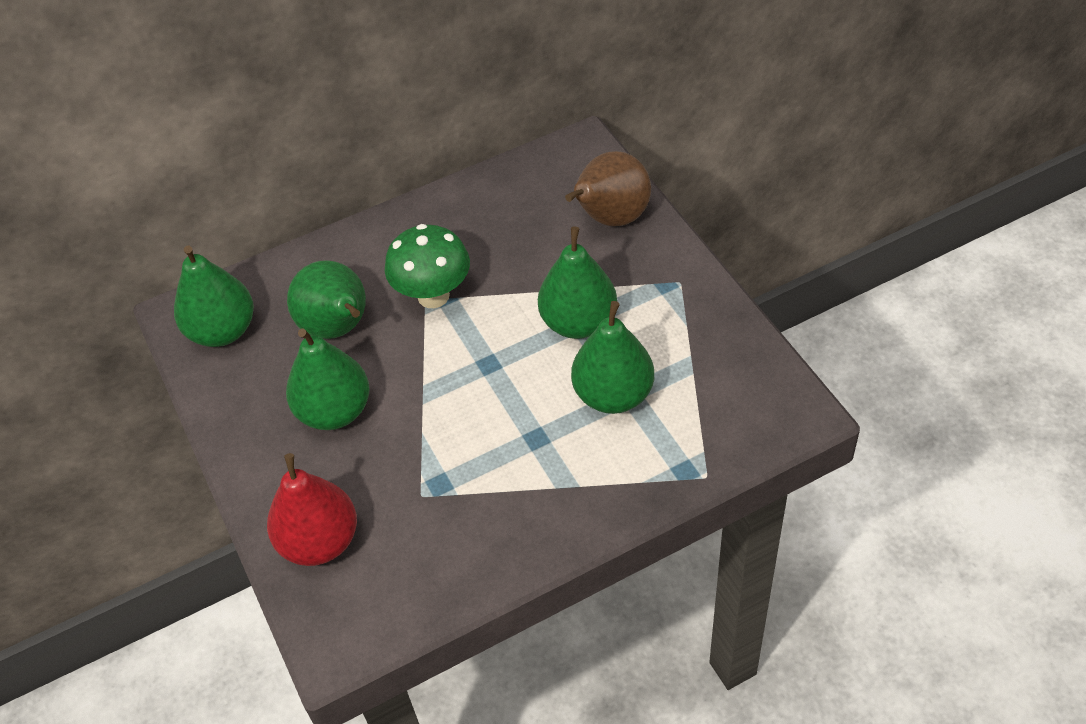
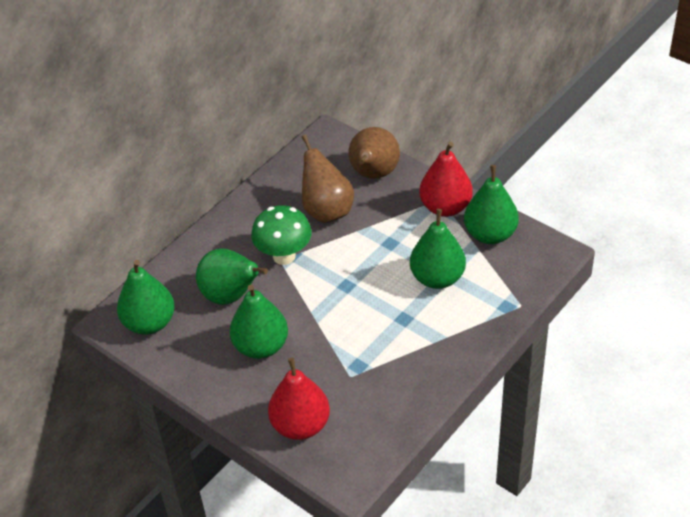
camera: 25 degrees left, 5 degrees down
green pear [538,227,617,339] -> green pear moved to [464,165,519,244]
none -> brown pear [302,135,354,223]
none -> red pear [419,142,473,217]

